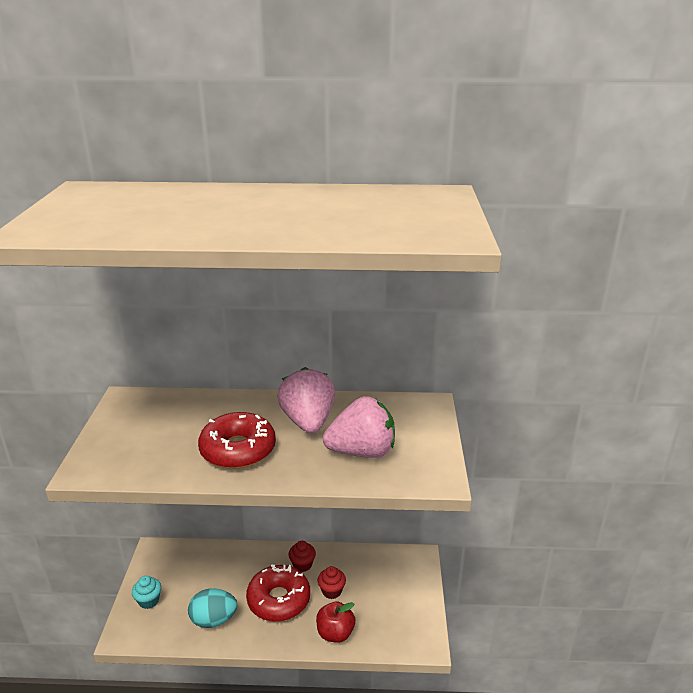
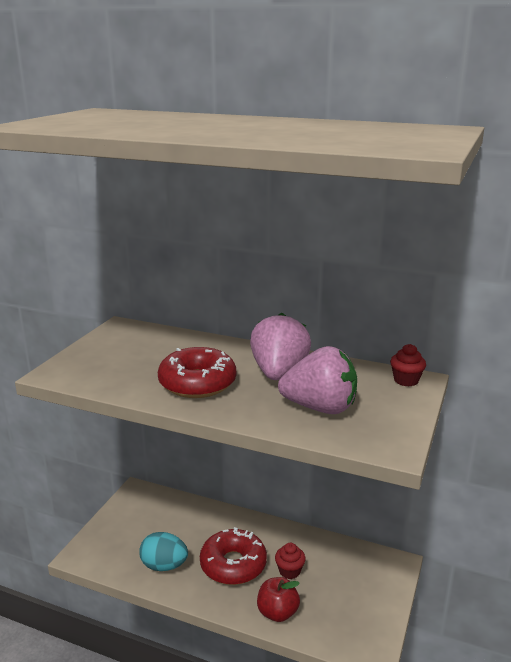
camera: 20 degrees right, 5 degrees down
turquoise cupcake [132,576,161,609] -> none
red cupcake [289,541,316,572] -> red cupcake moved to [390,344,426,387]

